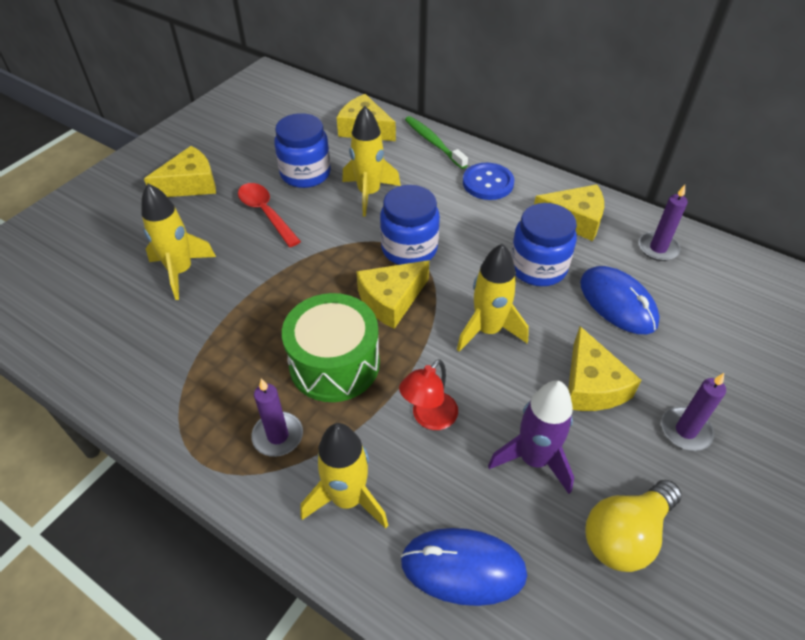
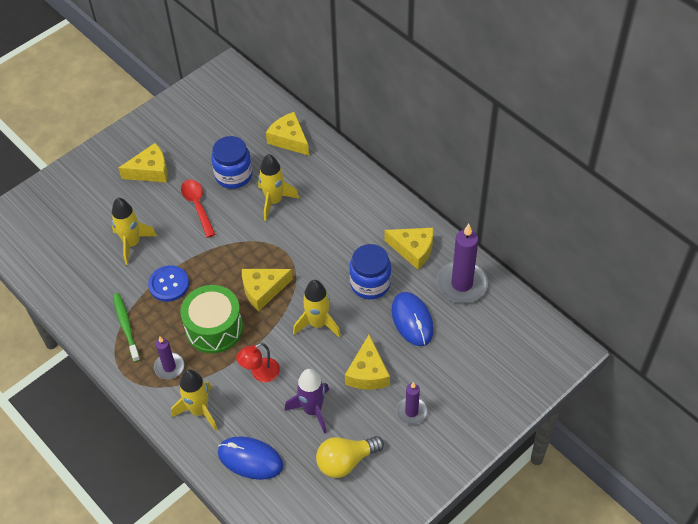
camera: 15 degrees right, 5 degrees up
blue jar [380,185,440,265] -> none
green toothbrush [405,116,468,169] -> green toothbrush moved to [113,293,140,362]
blue button [463,163,514,200] -> blue button moved to [148,265,189,302]
purple candle [639,185,688,261] -> purple candle [437,224,488,303], size x1.75

